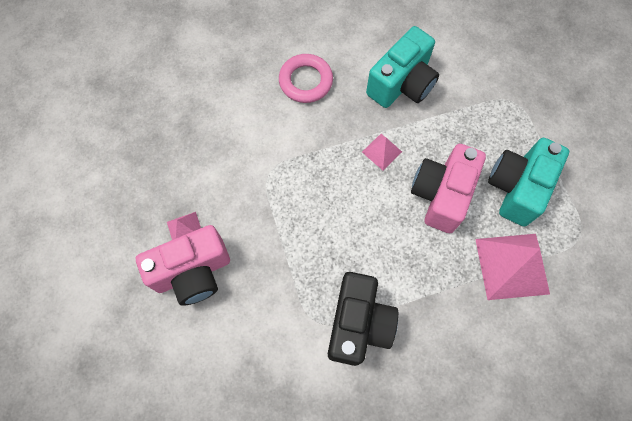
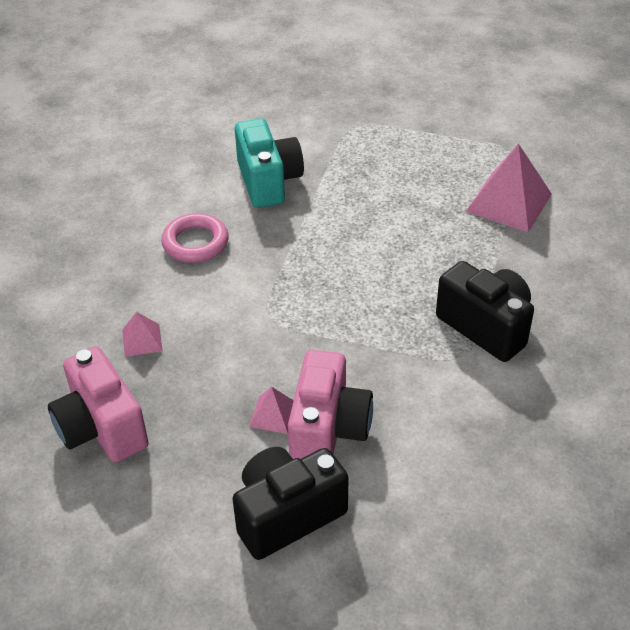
camera: 55 degrees left, 25 degrees down
pink pyramid [362,134,402,170] -> pink pyramid moved to [122,312,163,357]
pink camera [411,144,486,233] -> pink camera moved to [48,346,149,462]
turquoise camera [488,138,569,226] -> none
none -> black camera [233,447,349,560]

